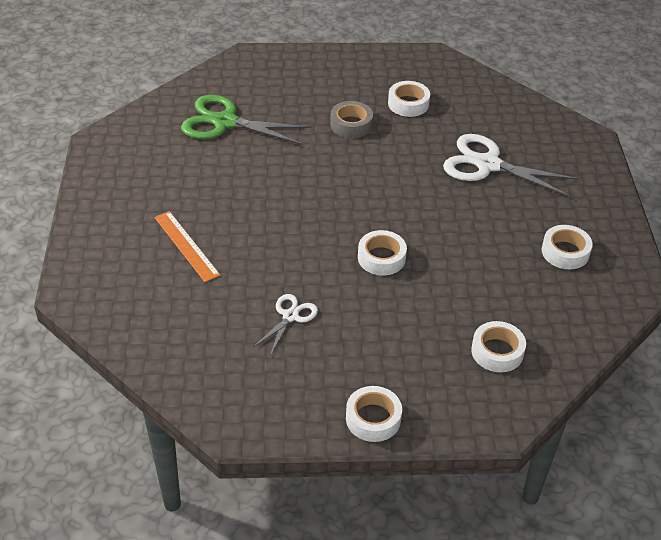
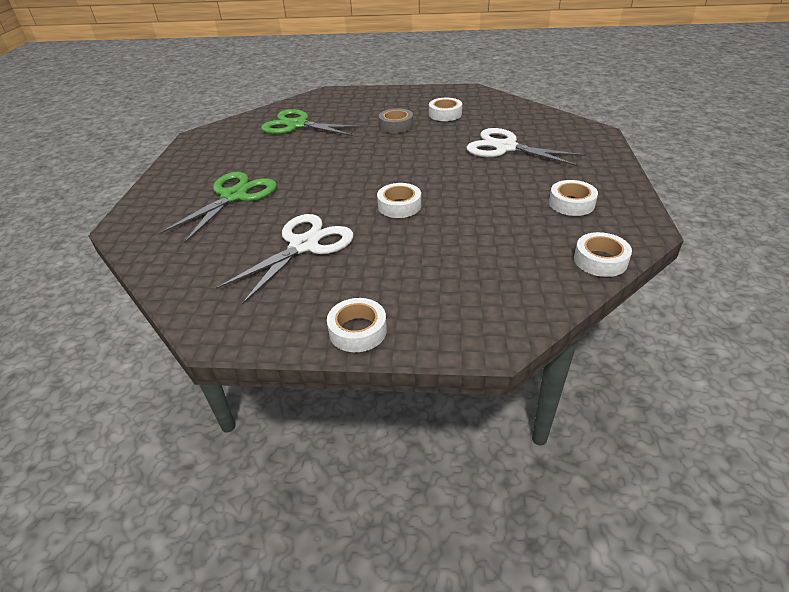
camera: 10 degrees right, 5 degrees down
orange ruler [154,211,220,282] -> green scissors [159,172,277,244]
white scissors [253,294,318,356] -> white scissors [216,214,354,305], size x1.91
white tape [471,321,526,372] -> white tape moved to [574,232,632,277]

